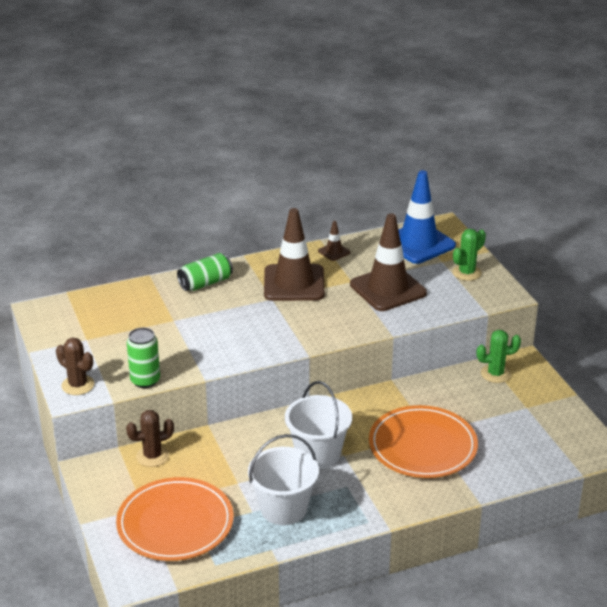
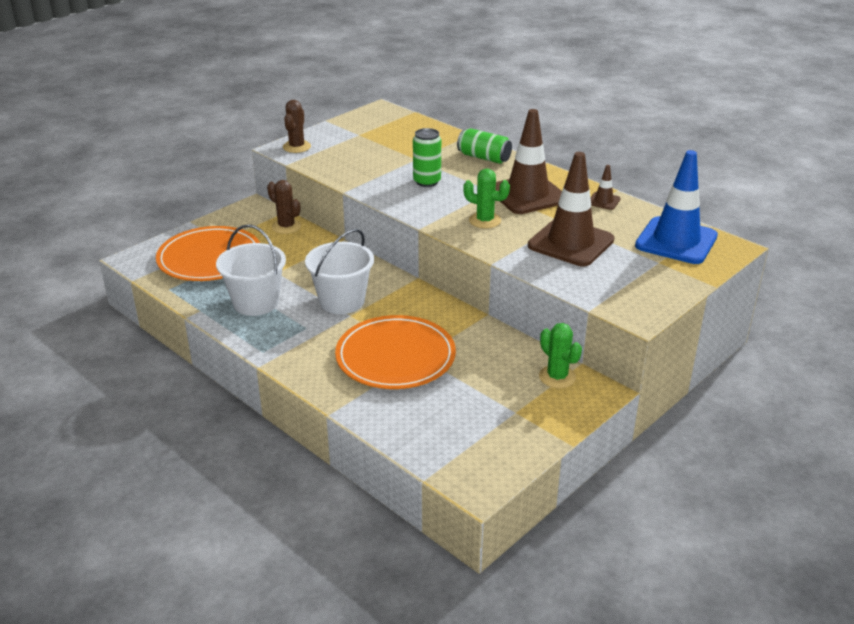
camera: 65 degrees right, 0 degrees up
green can [127,328,160,388] -> green can moved to [413,128,441,187]
green cactus [453,229,486,281] -> green cactus moved to [463,169,510,228]

